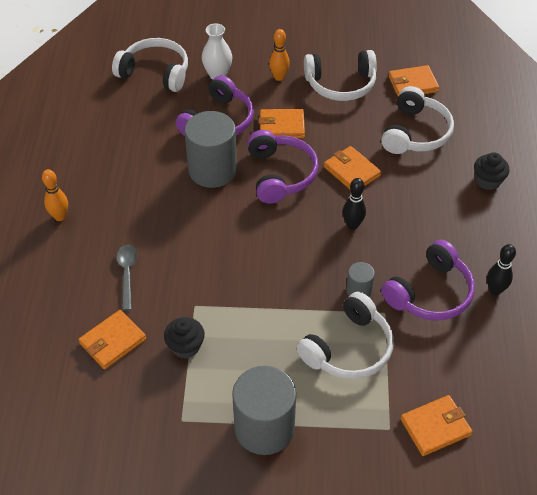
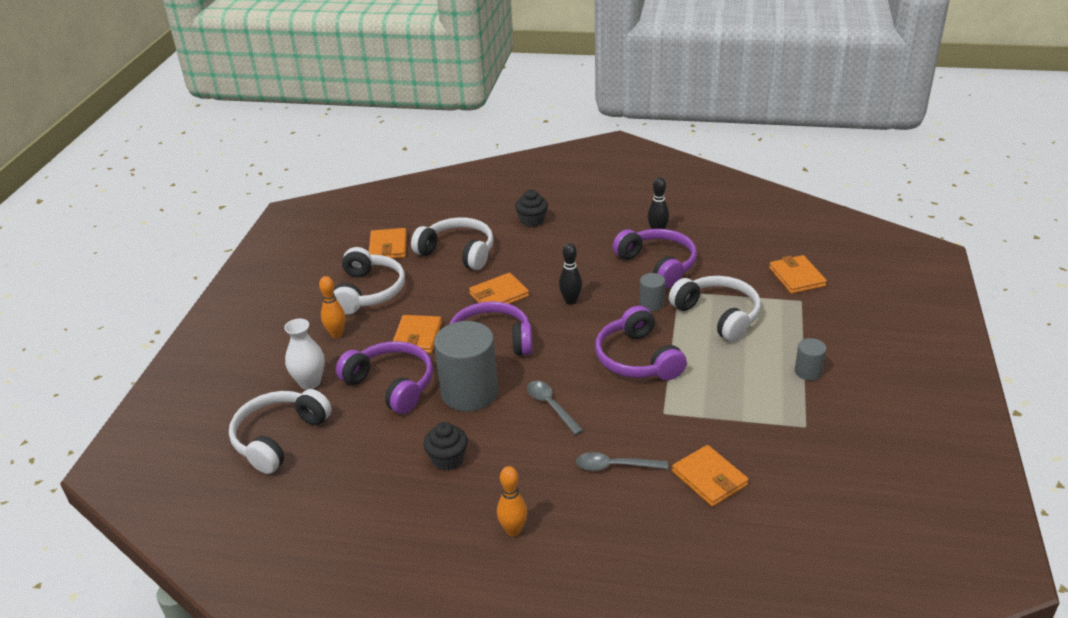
camera: 80 degrees left, 15 degrees down
black cupcake [164,317,205,359] -> black cupcake moved to [423,422,468,470]
grey cylinder [232,366,296,455] -> grey cylinder [795,338,827,381], size x0.47
none -> grey spoon [527,381,584,435]
none -> purple headphones [595,306,687,380]

